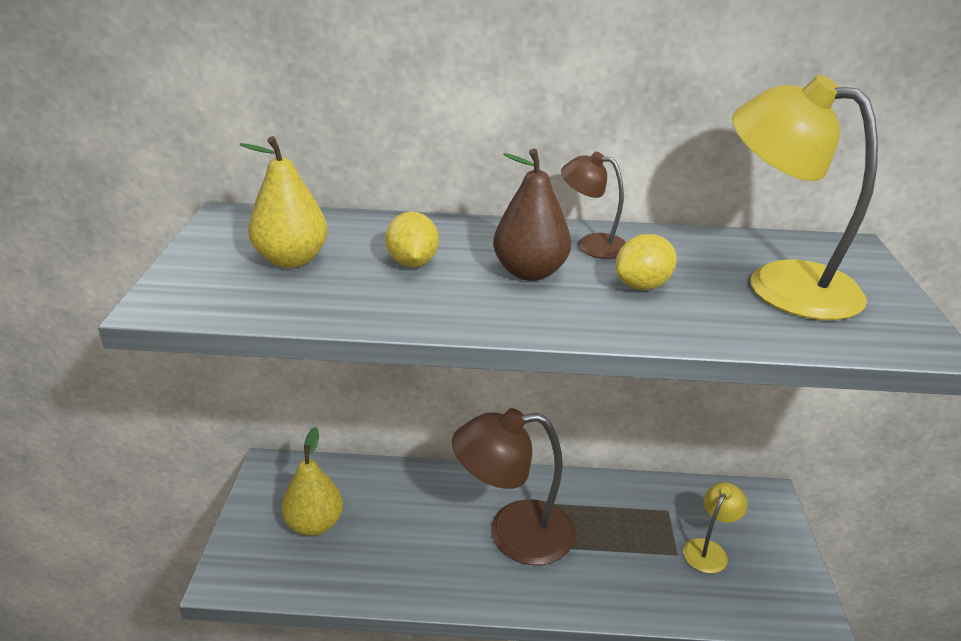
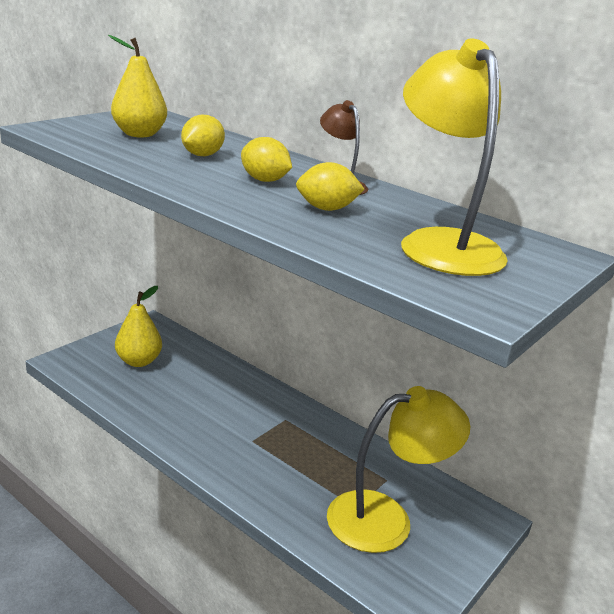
camera: 35 degrees right, 5 degrees down
brown lamp [452,408,575,565] -> none
brown pear [493,149,571,281] -> yellow lemon [241,137,292,182]
yellow lamp [683,482,748,573] -> yellow lamp [327,386,470,553], size x1.97

